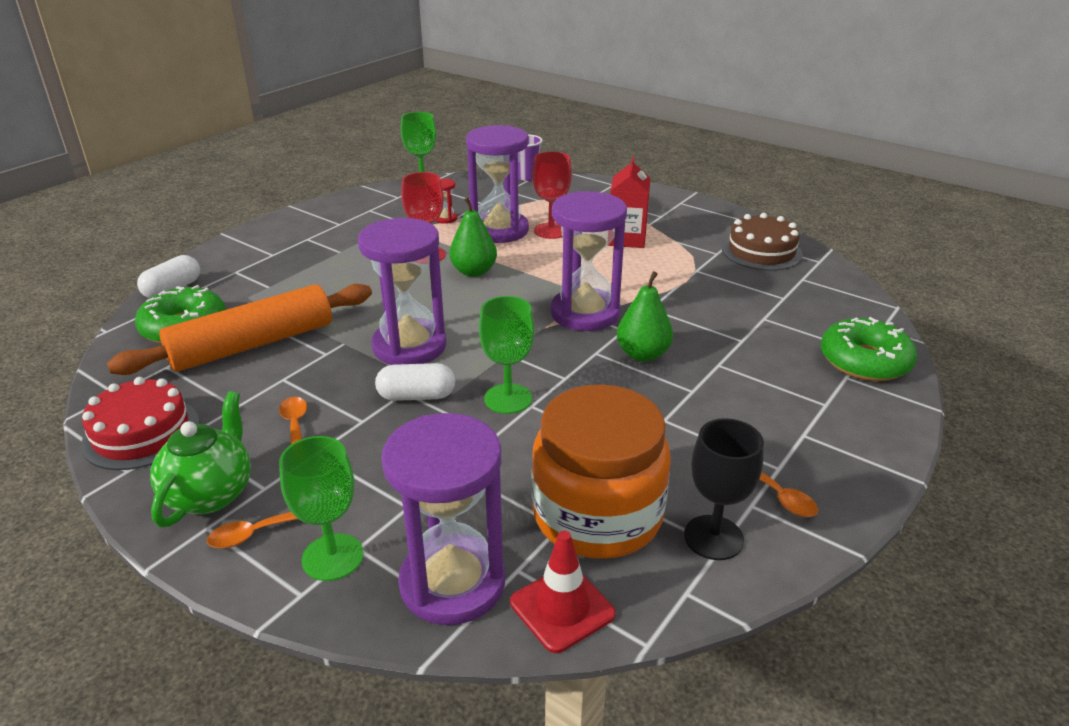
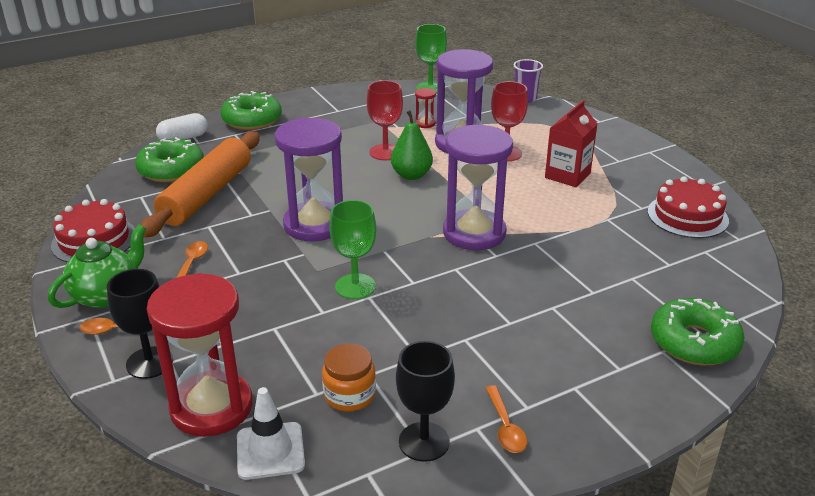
camera: 25 degrees right, 0 degrees up
orange rolling pin [107,284,372,375] -> orange rolling pin turned 60 degrees counterclockwise [141,132,260,238]
green goblet [279,436,364,581] -> black goblet [107,269,173,379]
white capsule [375,363,455,401] -> none
purple hourglass [381,413,505,625] -> red hourglass [147,273,253,437]
red traffic cone [510,531,616,653] -> white traffic cone [237,387,305,480]
orange jar [532,384,671,559] -> orange jar [322,344,376,412], size x0.48
green pear [617,271,673,362] -> none
brown cake [722,213,803,271] -> red cake [648,176,729,238]
none -> green donut [221,91,282,130]

